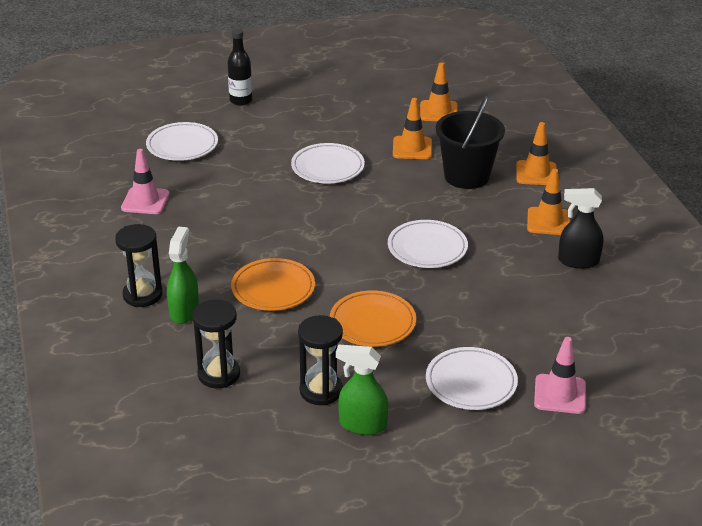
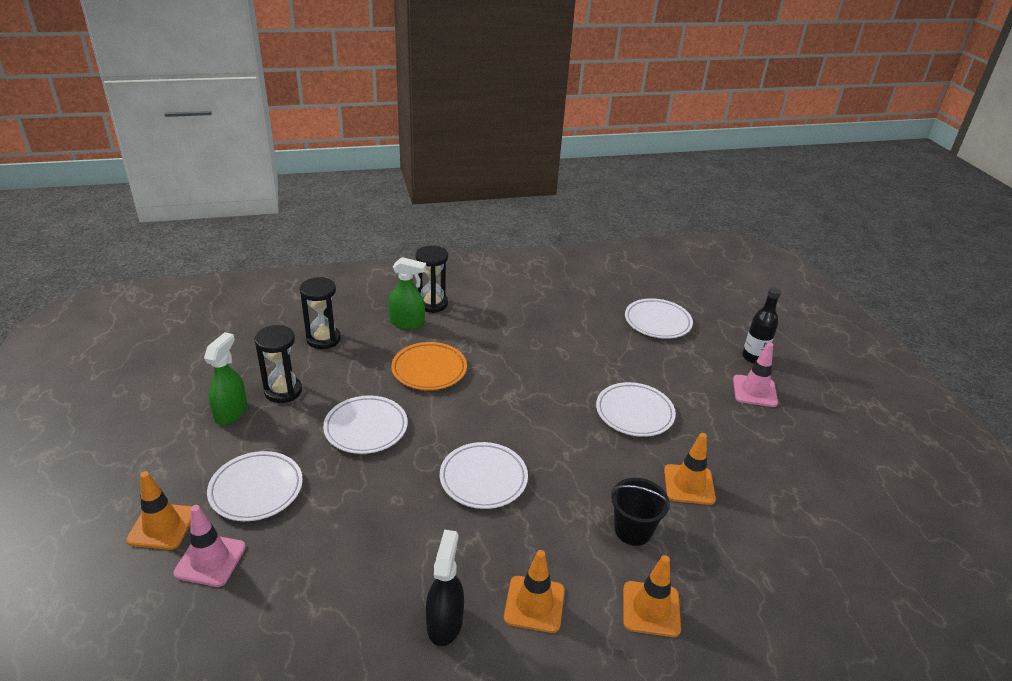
camera: 90 degrees right, 0 degrees up
pink traffic cone [121,149,170,214] -> pink traffic cone moved to [733,343,778,407]
orange plate [330,290,416,347] -> white plate [323,395,408,454]
orange traffic cone [420,62,458,121] -> orange traffic cone moved to [126,471,192,550]
black bucket [436,96,505,189] -> black bucket [611,478,670,546], size x0.66

